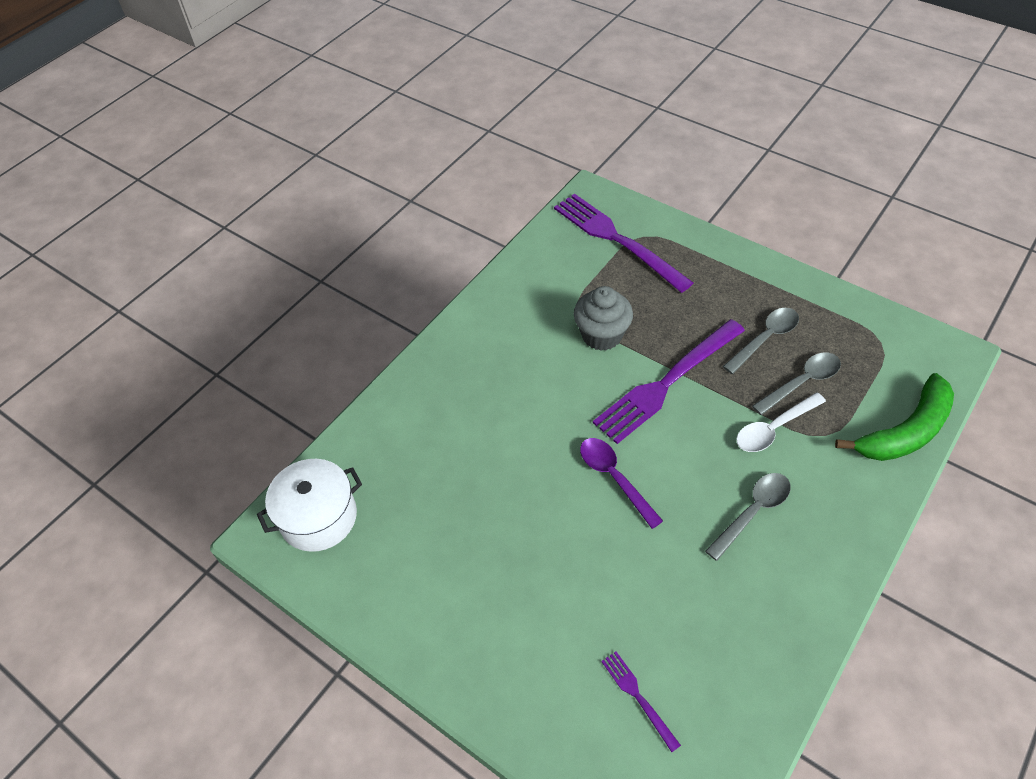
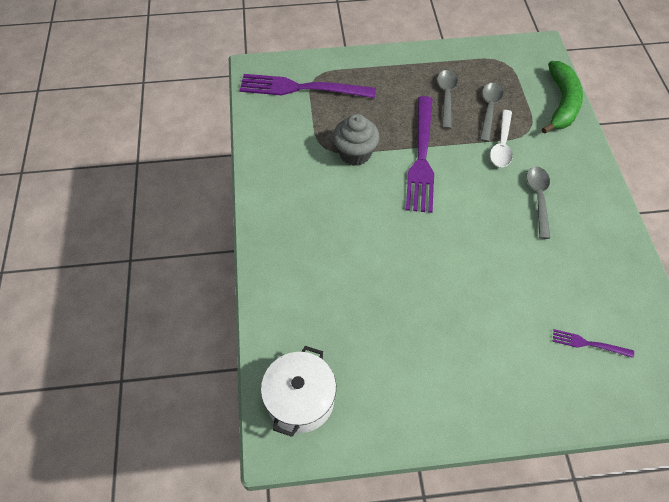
camera: 45 degrees left, 5 degrees up
purple spoon [580,438,663,529] -> none

